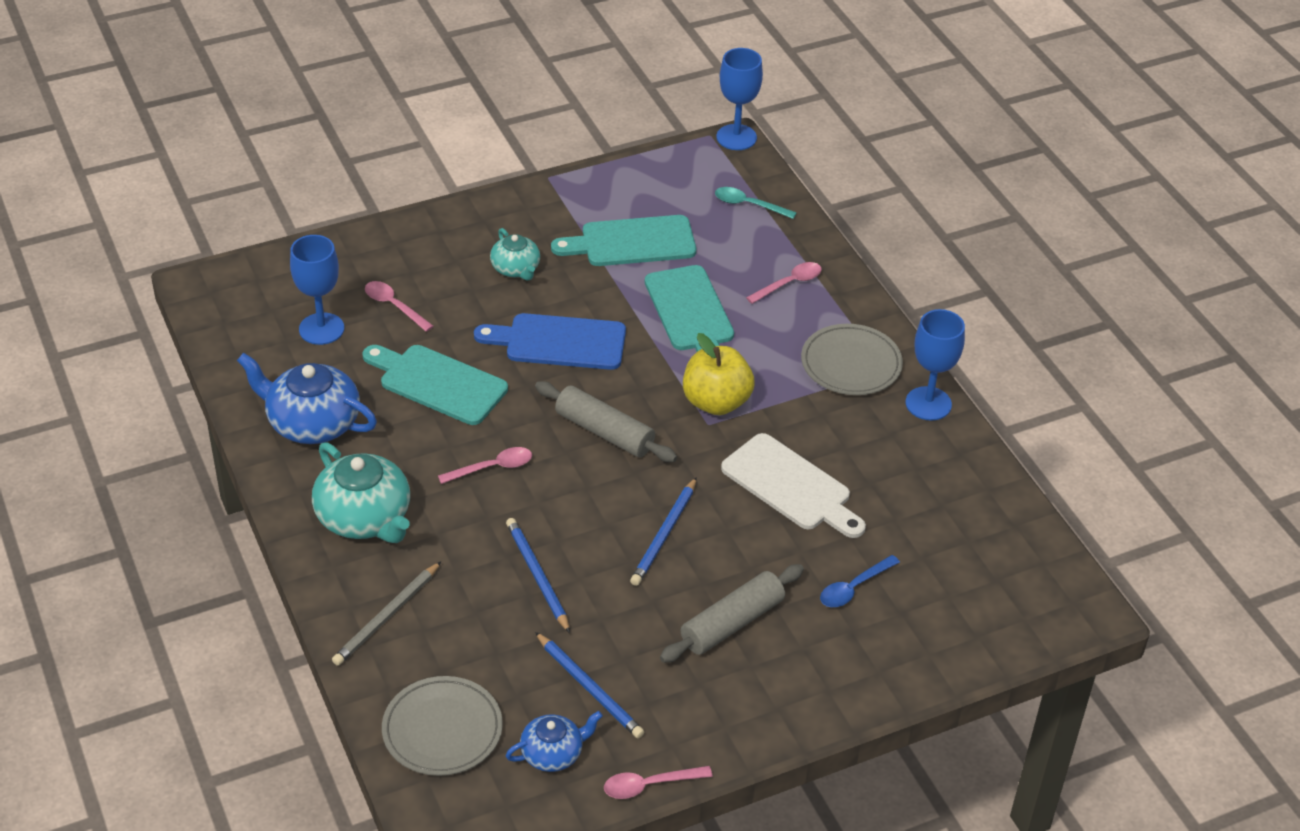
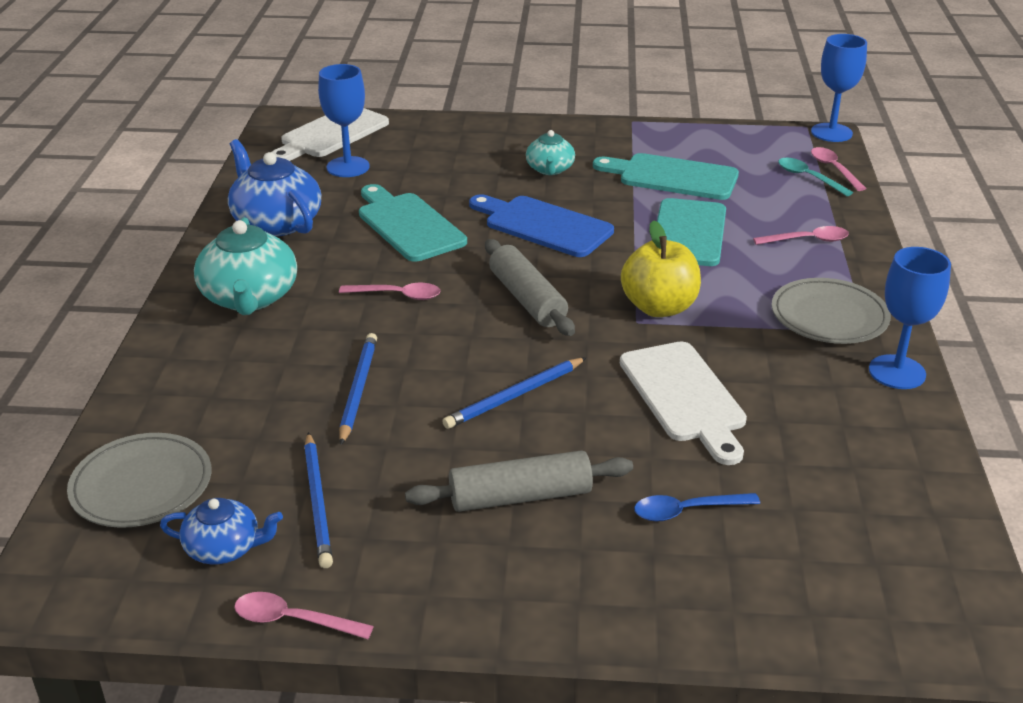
camera: 30 degrees right, 10 degrees down
grey pencil [332,562,441,666] -> none
pink spoon [365,281,434,332] -> pink spoon moved to [811,147,867,191]
none -> white cutting board [272,108,389,161]

